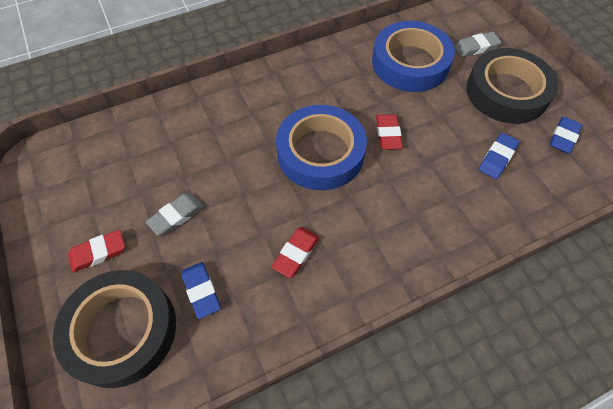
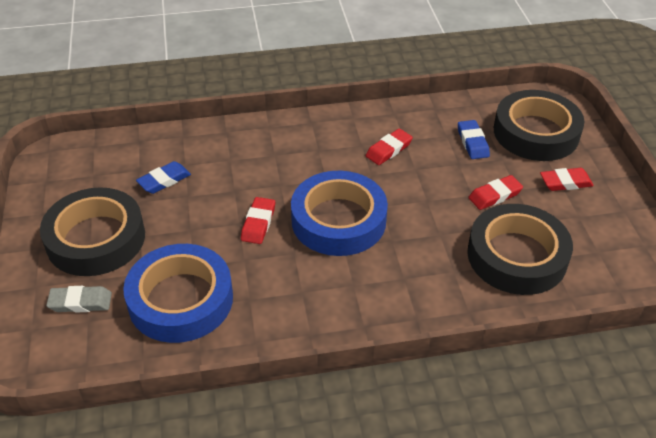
camera: 165 degrees left, 15 degrees down
grey eraser [146,193,203,236] -> red eraser [468,175,523,210]
blue eraser [549,117,582,154] -> none
none -> black tape [467,204,573,295]

